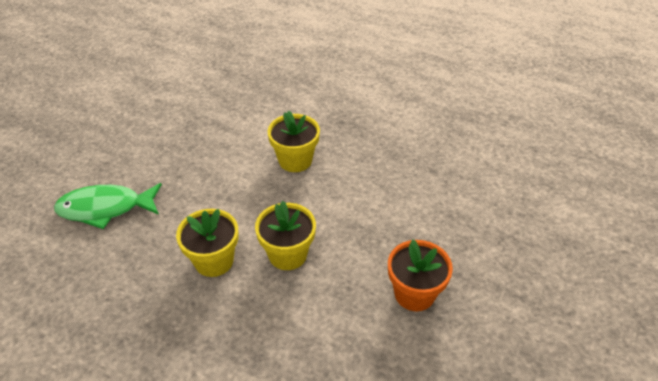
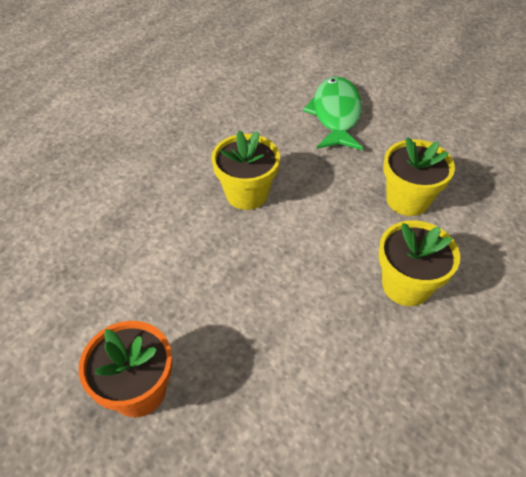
camera: 100 degrees right, 5 degrees up
yellow flower pot [255,201,316,270] -> yellow flower pot moved to [383,137,455,216]

